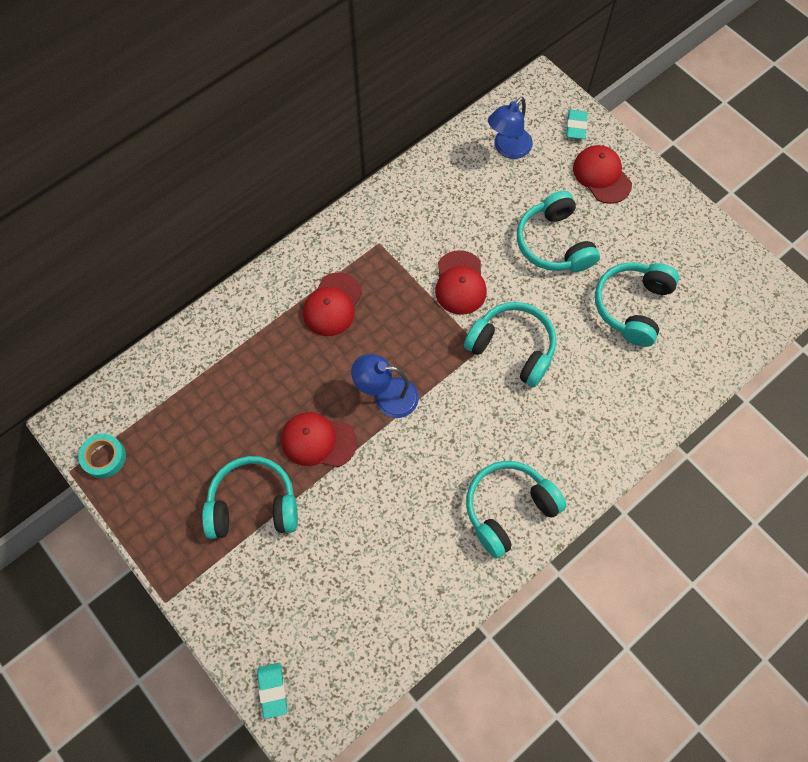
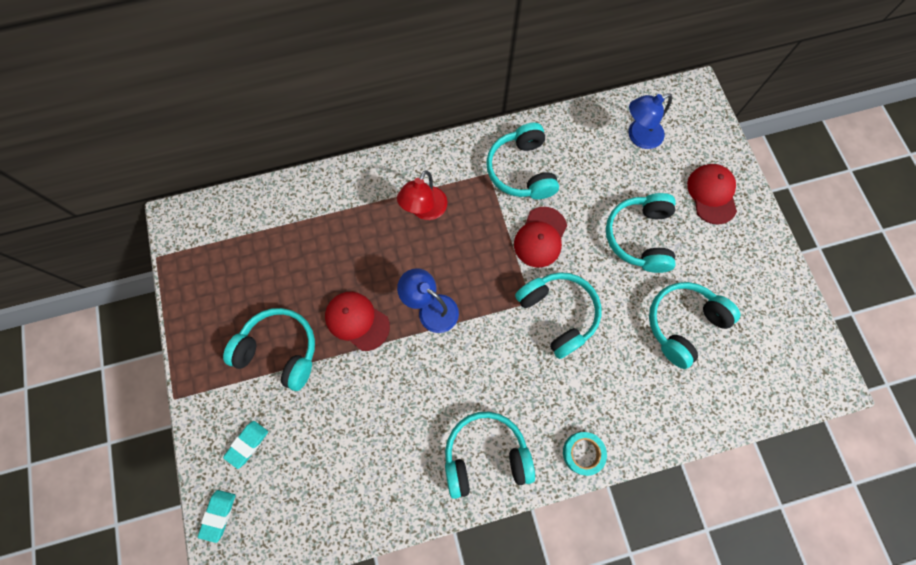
camera: 25 degrees right, 5 degrees up
turquoise tape [78,433,126,478] -> turquoise tape moved to [563,432,607,476]
red cap [303,273,362,336] -> red lamp [397,170,448,220]
turquoise eraser [566,110,588,139] -> turquoise eraser moved to [223,421,268,469]
none -> turquoise headphones [486,123,559,200]

